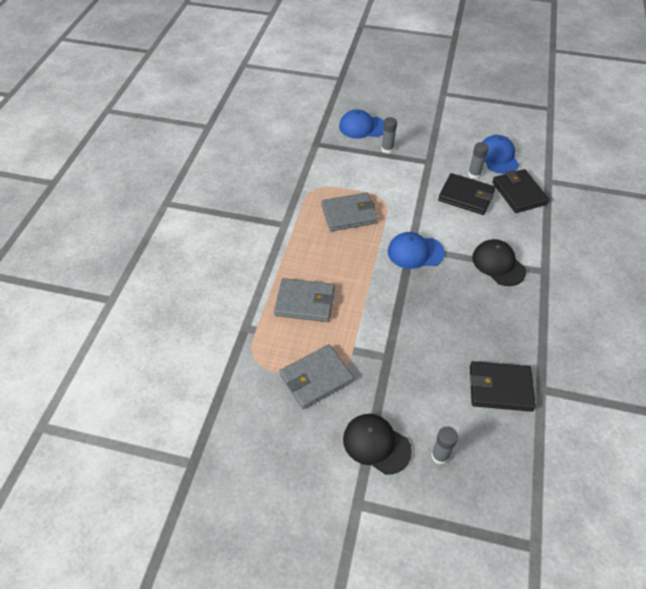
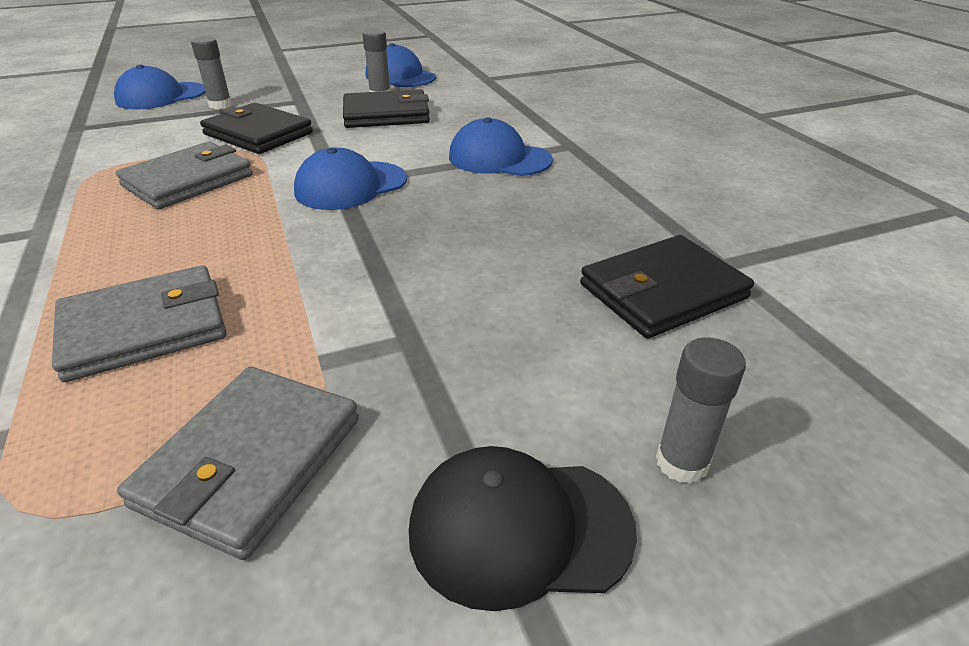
camera: 35 degrees left, 15 degrees down
black cap [472,239,526,286] -> blue cap [449,117,553,176]
black wallet [492,169,550,213] -> black wallet moved to [200,103,313,154]

